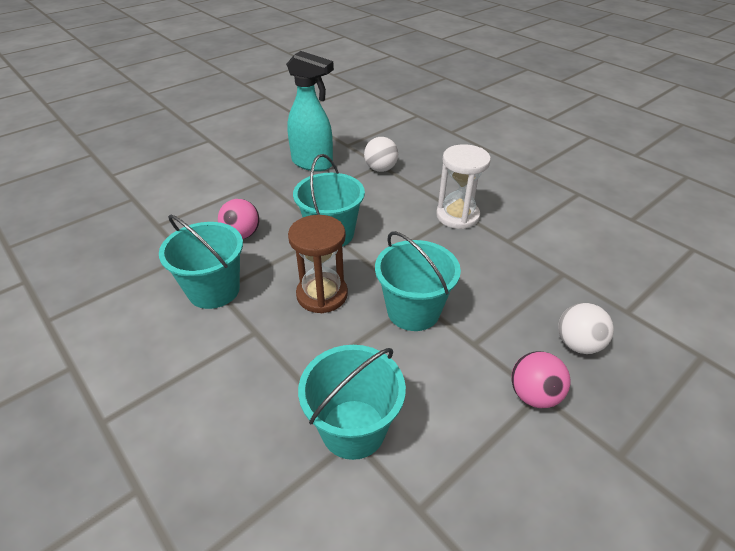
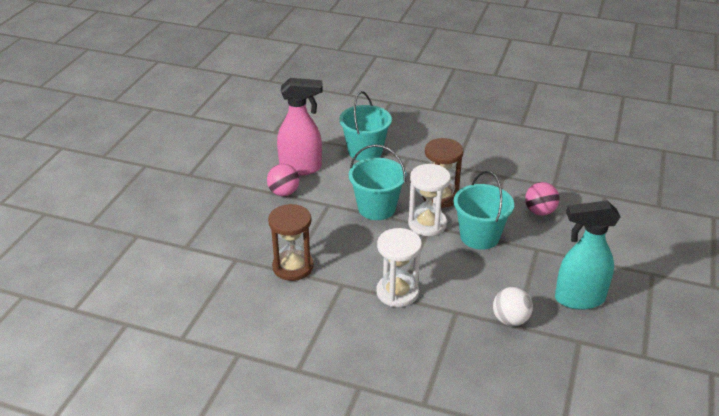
camera: 150 degrees right, 5 degrees down
turquoise bucket [159,214,243,309] -> none
white ball [558,303,614,354] -> none
none -> brown hourglass [268,204,314,281]
none -> pink spray bottle [277,78,323,176]
none -> white hourglass [408,164,451,236]

